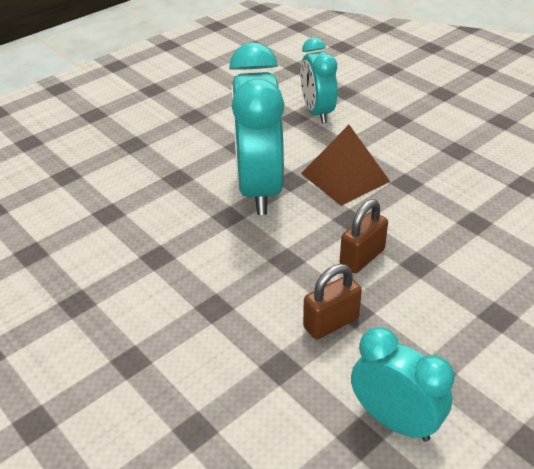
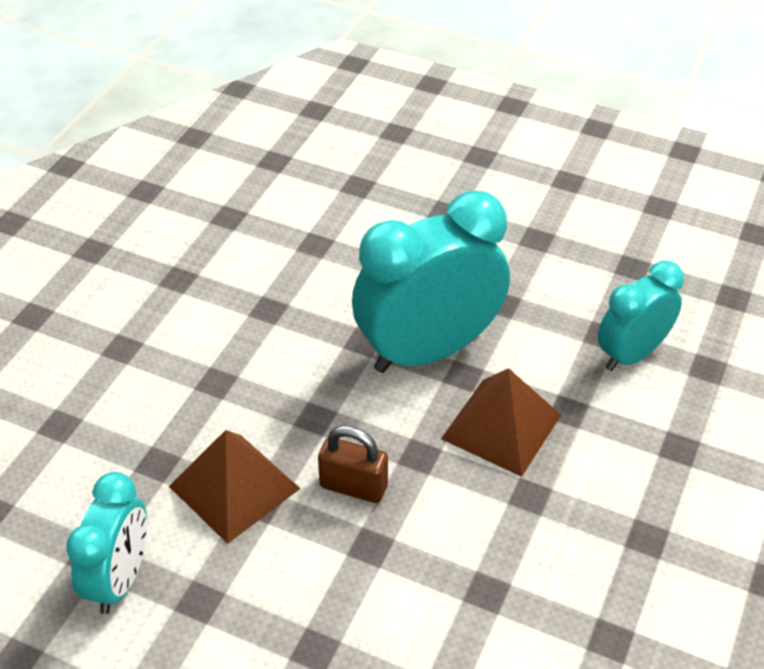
camera: 65 degrees right, 5 degrees up
brown padlock [303,264,362,340] -> brown pyramid [169,430,301,544]

